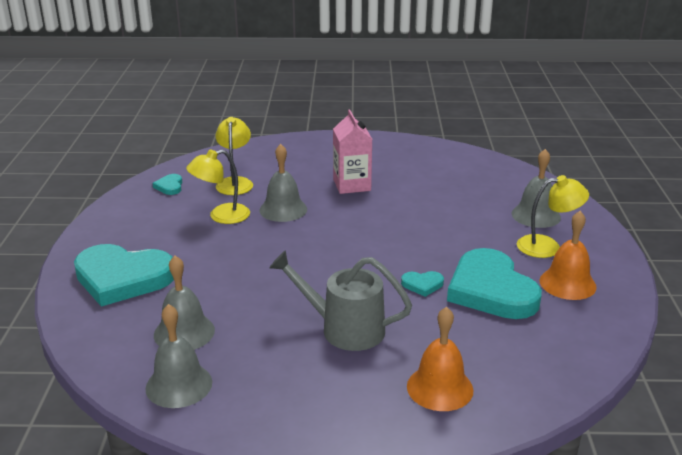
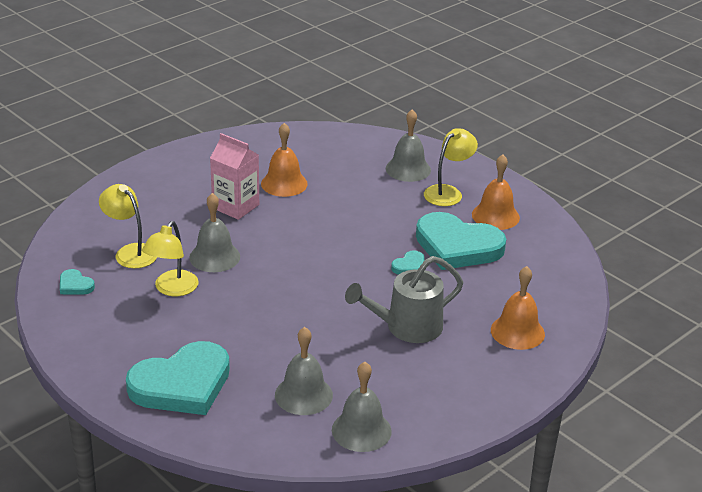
camera: 45 degrees left, 5 degrees up
none -> orange bell [261,123,308,197]

